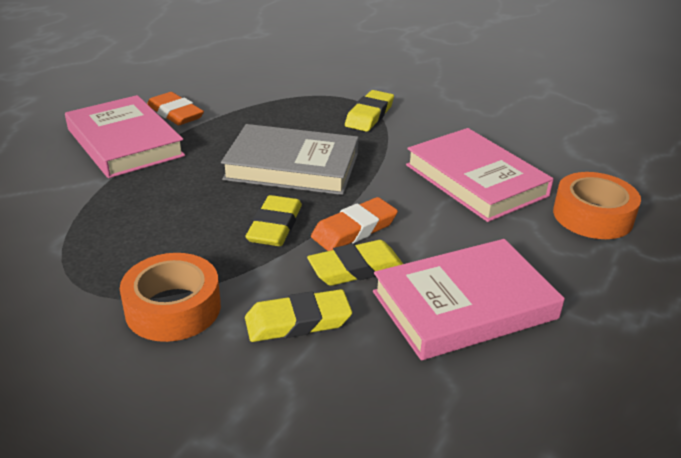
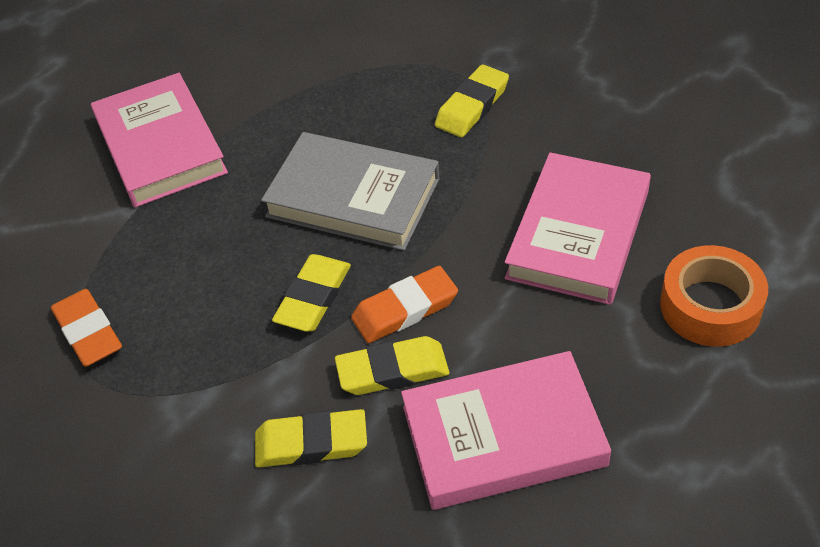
camera: 15 degrees right, 15 degrees up
orange tape [120,253,221,342] -> none
orange eraser [147,92,204,125] -> orange eraser moved to [51,289,122,367]
pink book [406,128,554,222] -> pink book turned 45 degrees clockwise [505,152,651,305]

